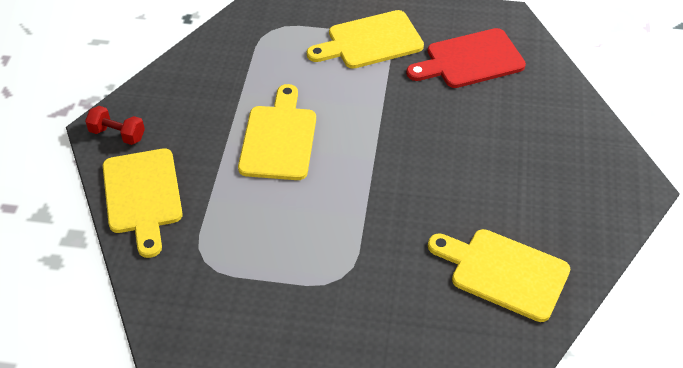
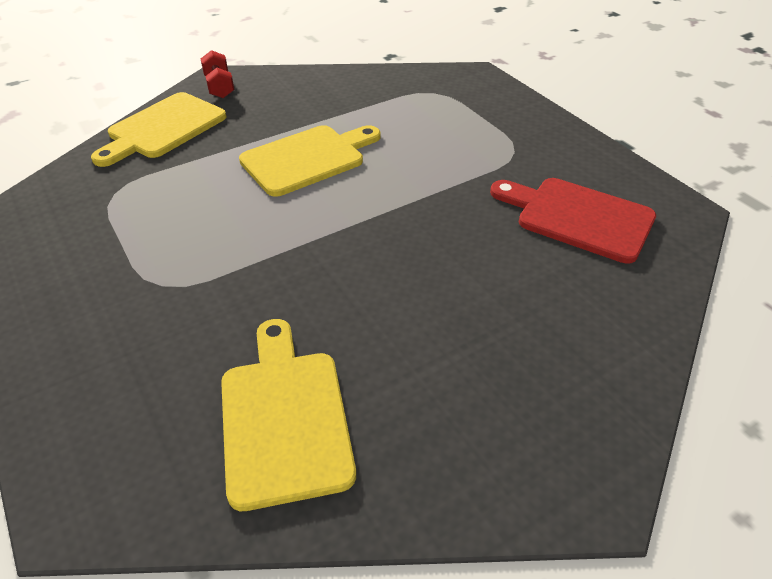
camera: 50 degrees right, 5 degrees down
yellow cutting board [307,10,424,69] -> none

